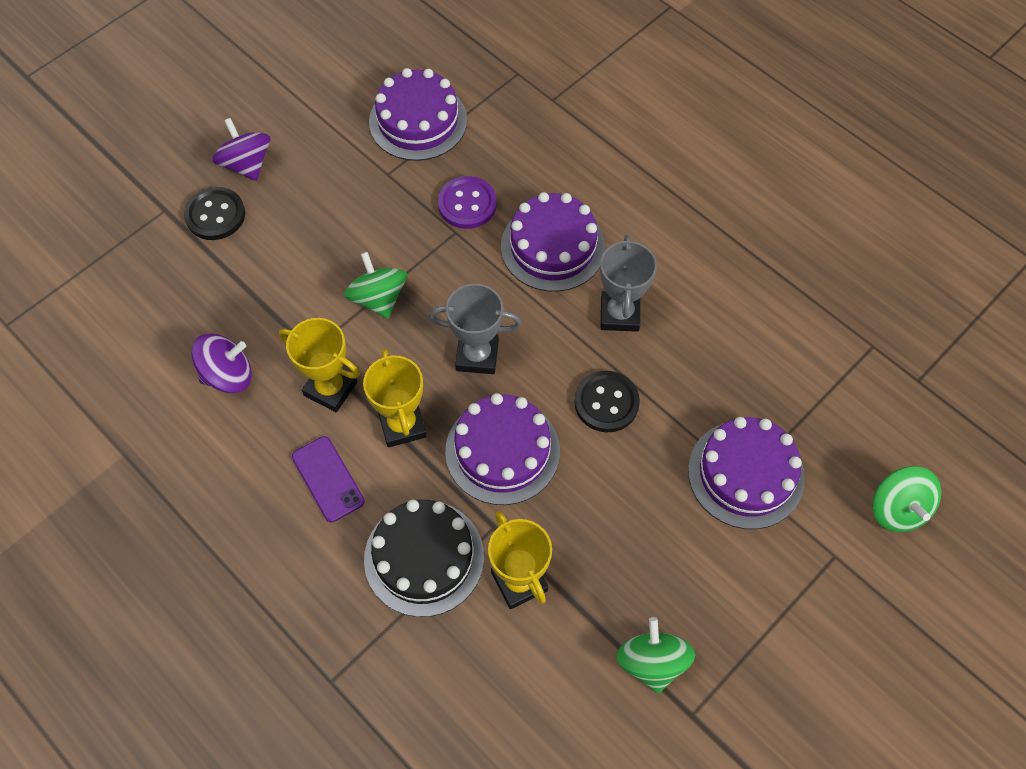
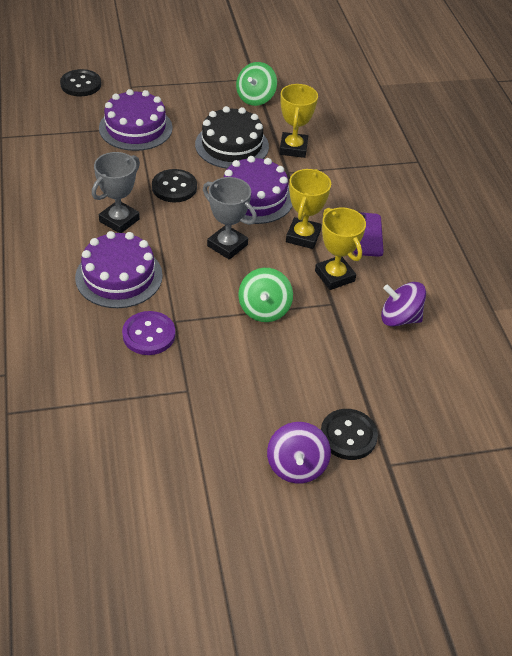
camera: 150 degrees left, 15 degrees down
black cake [364,500,484,617] -> black cake moved to [195,106,269,169]
purple cake [369,68,467,161] -> none
green spinning top [872,466,941,532] -> black button [60,69,101,96]

